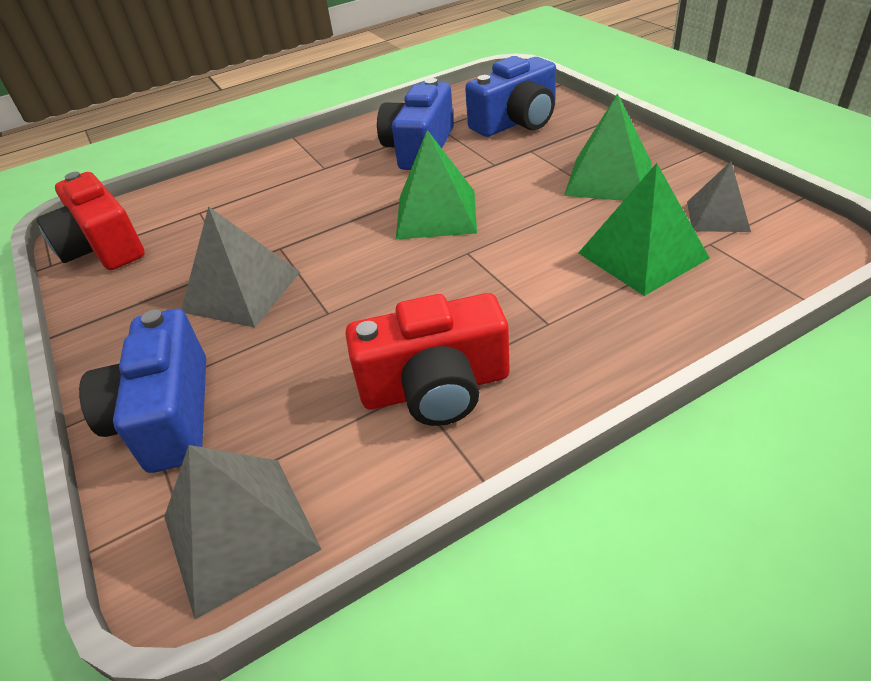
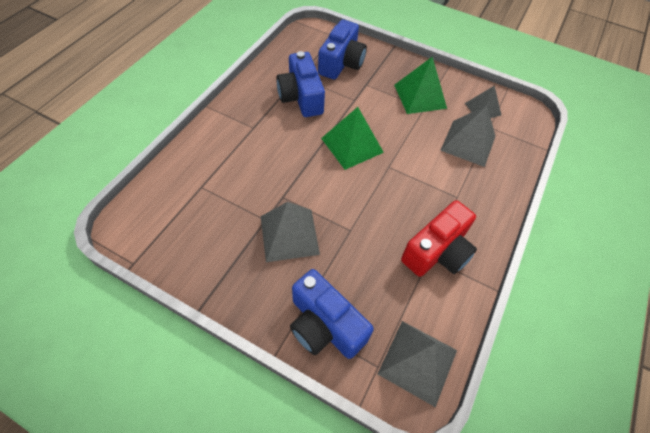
camera: 40 degrees left, 15 degrees up
red camera [36,172,145,270] -> none
green pyramid [578,163,710,296] -> grey pyramid [440,105,496,167]

